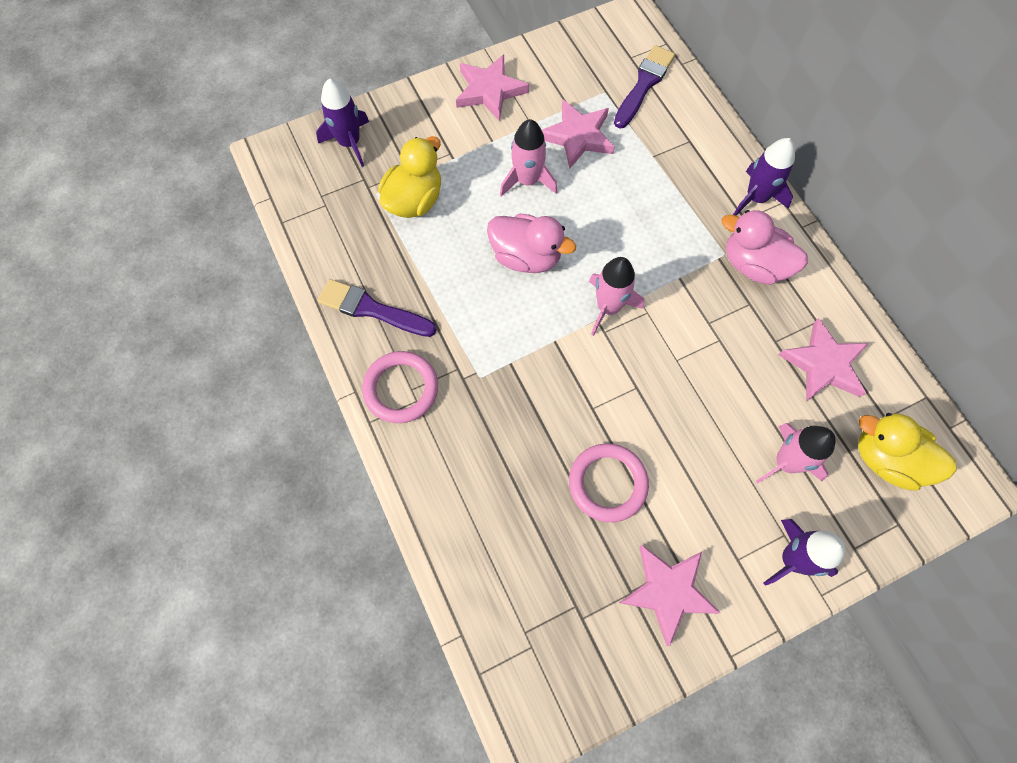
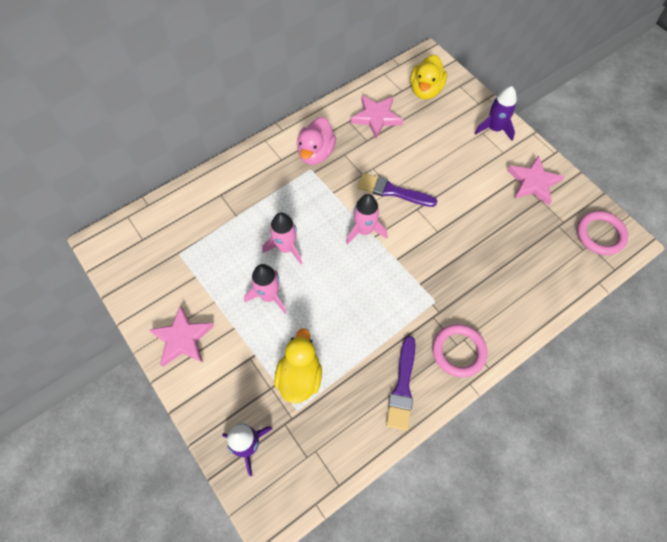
camera: 100 degrees left, 5 degrees down
yellow duck [378,136,441,218] -> yellow duck turned 75 degrees clockwise [274,328,322,403]
pink duck [487,214,576,273] -> none
pink star [542,100,615,169] -> none
pink ring [569,443,649,522] -> pink ring moved to [577,211,628,255]
purple brush [614,45,675,128] -> purple brush moved to [357,173,437,207]
purple rocket [733,138,795,216] -> none
pink rocket [756,423,836,483] -> pink rocket moved to [262,212,302,264]

